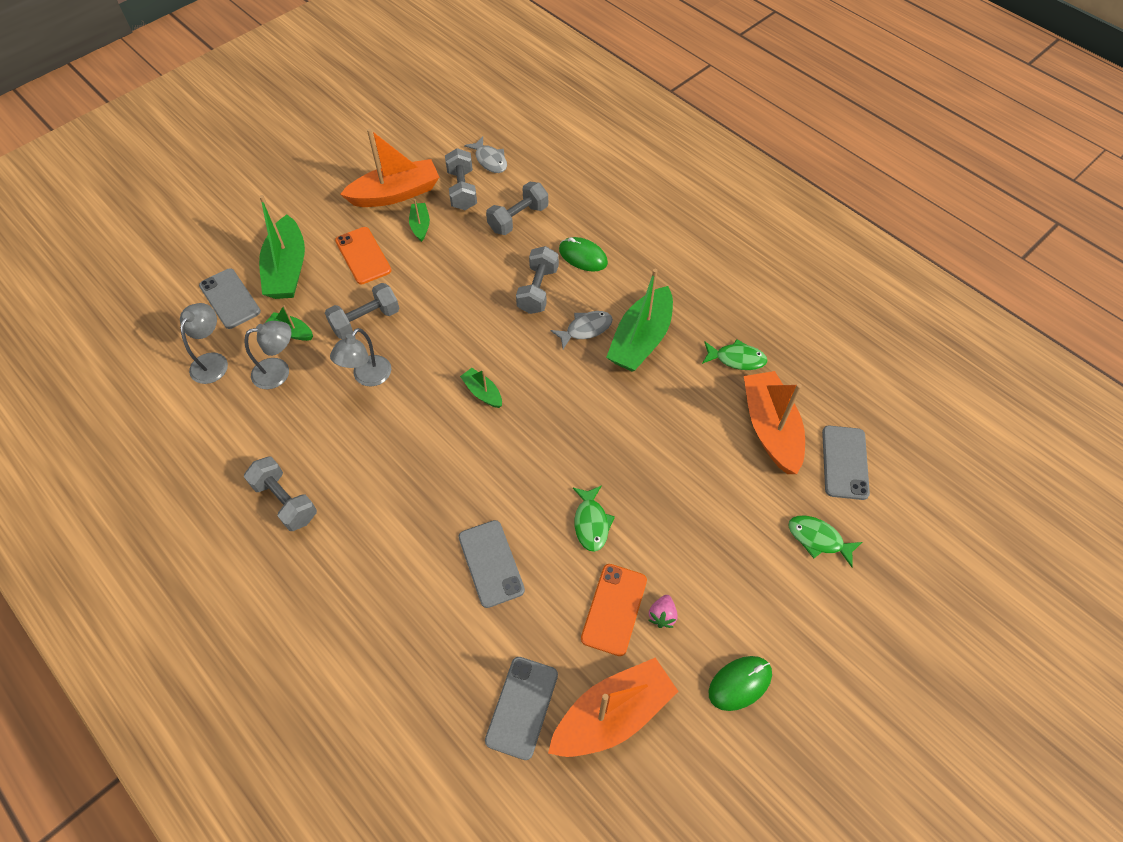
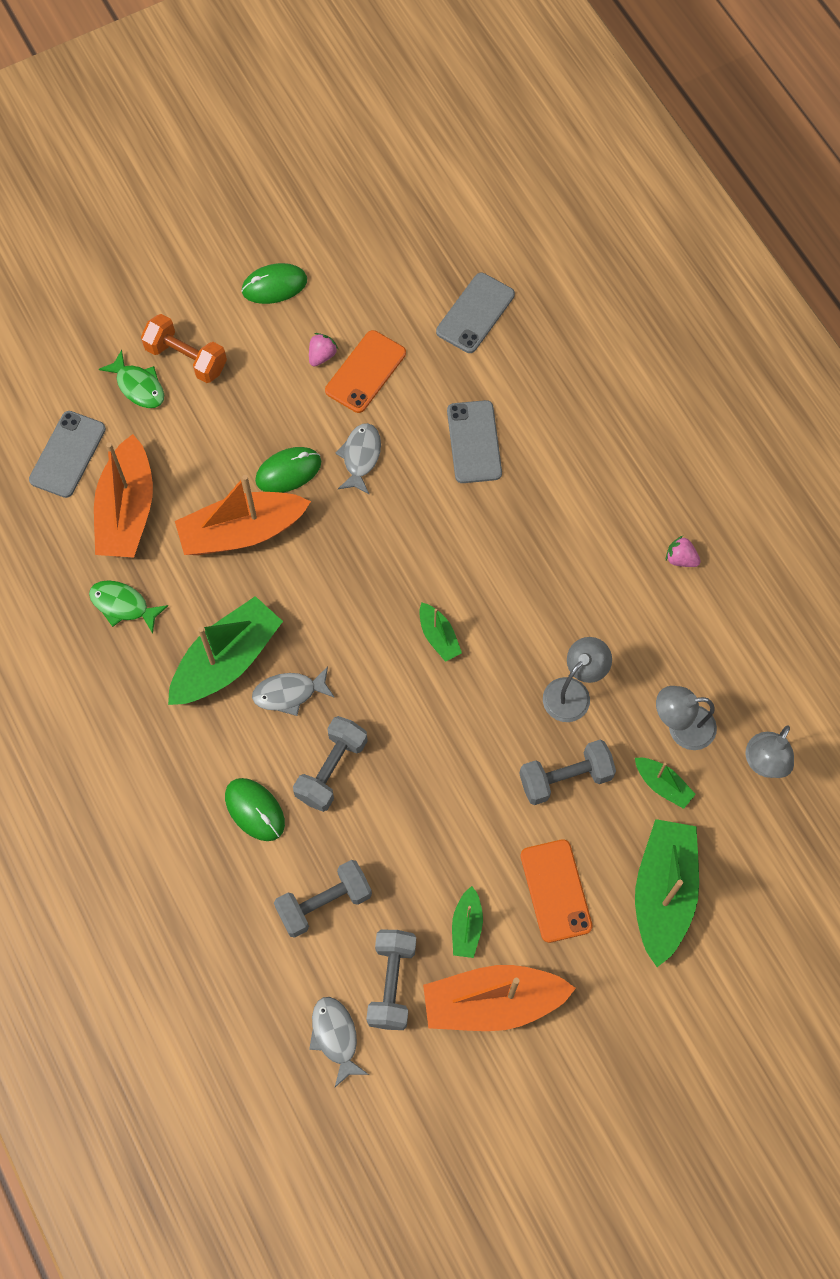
camera: 165 degrees left, 10 degrees up
grey phone [199,268,261,329] -> none
grey dumbbell [244,456,317,531] -> pink strawberry [666,536,701,567]
orange boat [548,657,679,757] -> orange boat moved to [175,475,311,555]
green fish [573,485,615,552] -> grey fish [335,423,381,494]
none -> orange dumbbell [141,314,227,383]
none -> green mouse [255,447,321,493]

